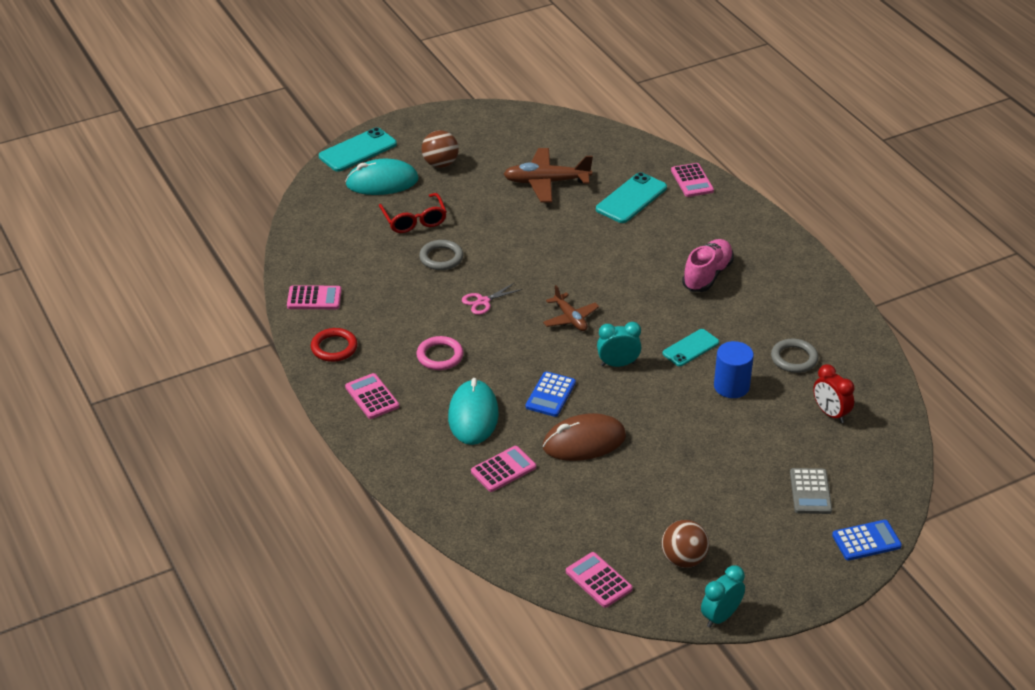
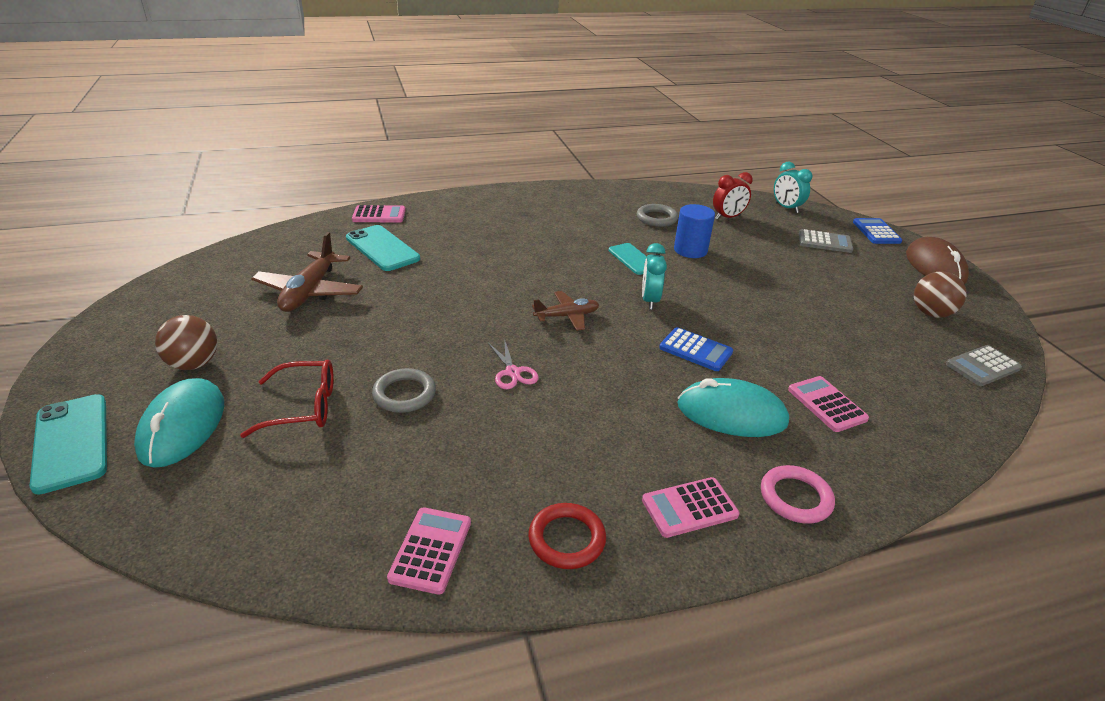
camera: 80 degrees left, 5 degrees down
pink ring [417,336,463,370] -> pink ring moved to [761,465,835,524]
brown mouse [543,413,626,461] -> brown mouse moved to [906,237,969,284]
pink calculator [566,552,633,608] -> grey calculator [946,345,1022,386]
pink shoe [682,239,734,292] -> none
turquoise clock [701,565,745,628] -> turquoise clock moved to [774,162,812,213]

